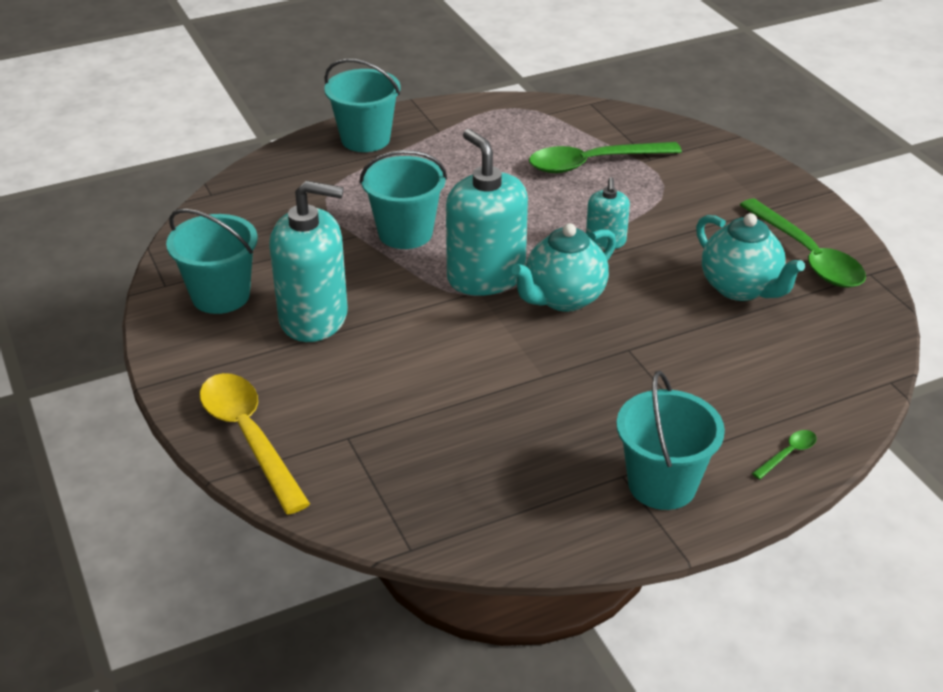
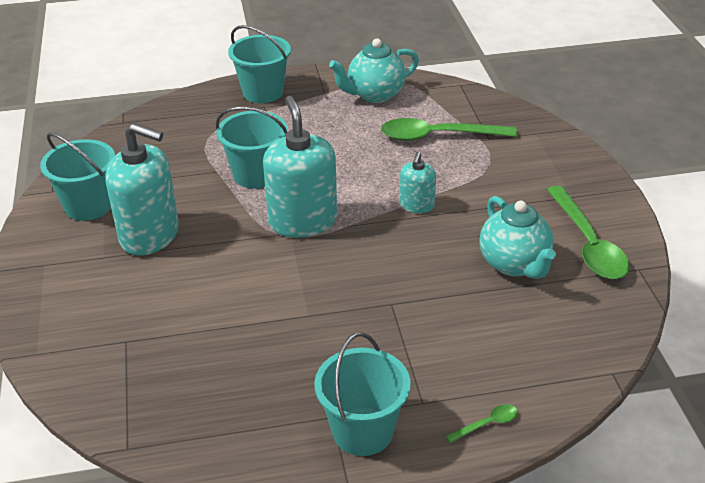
camera: 15 degrees right, 0 degrees up
yellow spoon [200,373,310,515] -> none
turquoise teapot [511,223,616,312] -> turquoise teapot moved to [329,38,419,103]

